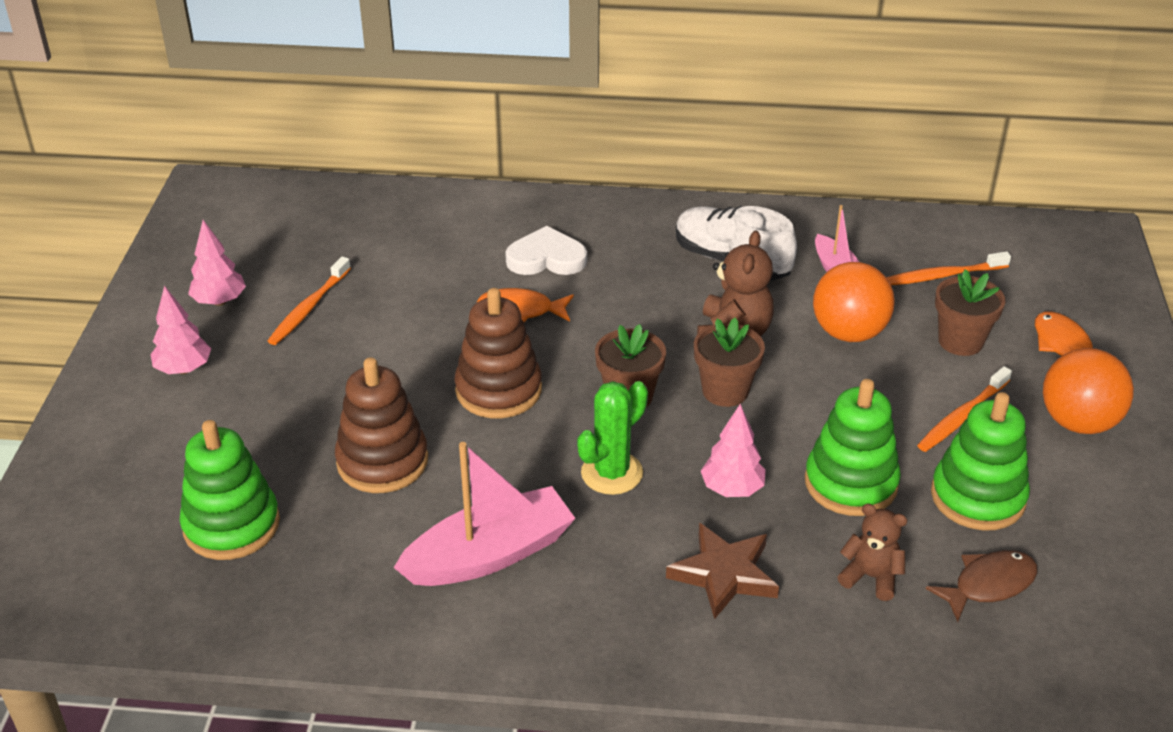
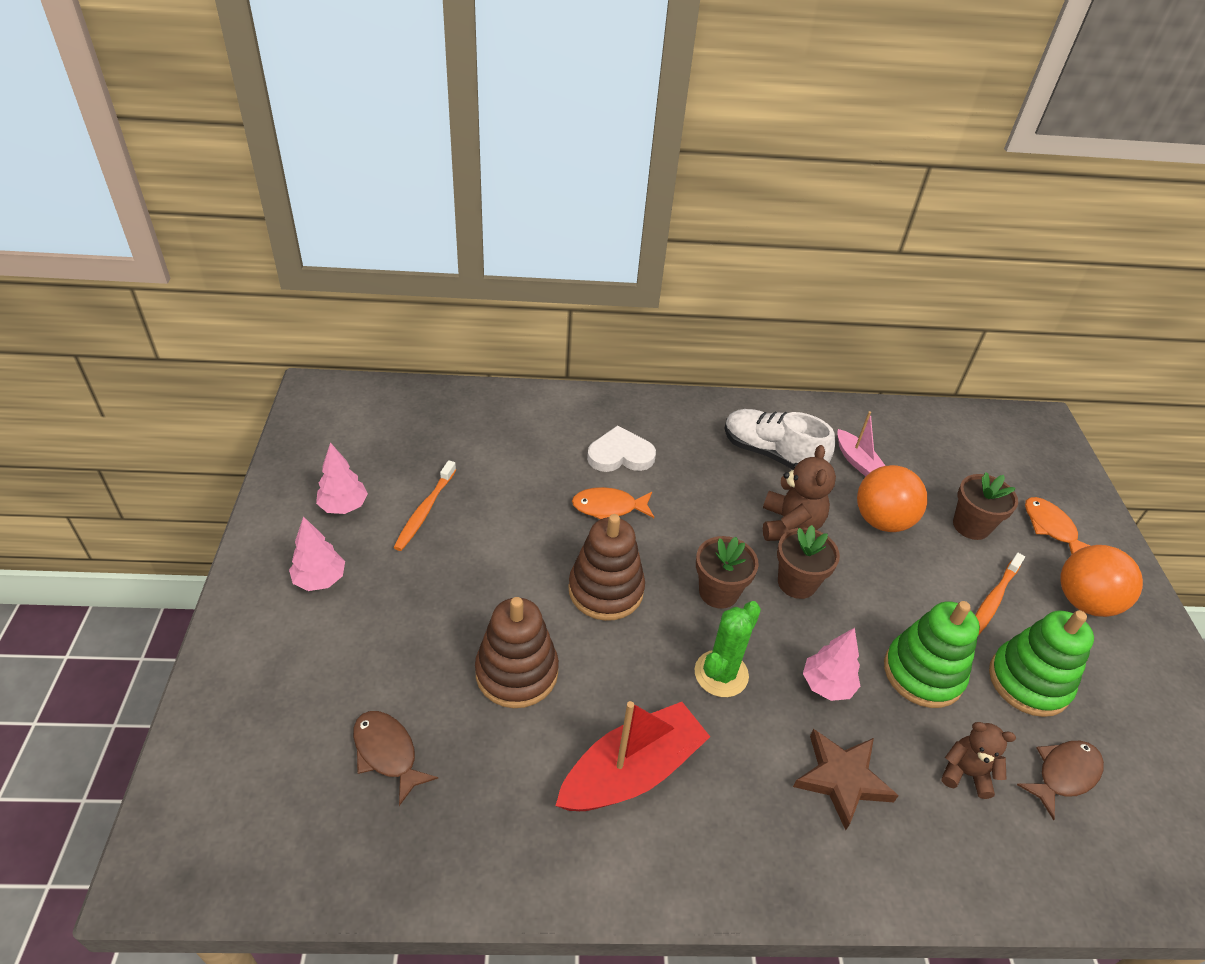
camera: 10 degrees left, 5 degrees up
green stacking toy [180,420,280,560] -> brown fish [353,711,438,806]
pink boat [394,442,576,586] -> red boat [556,701,710,811]
orange toothbrush [886,251,1011,285] -> none

